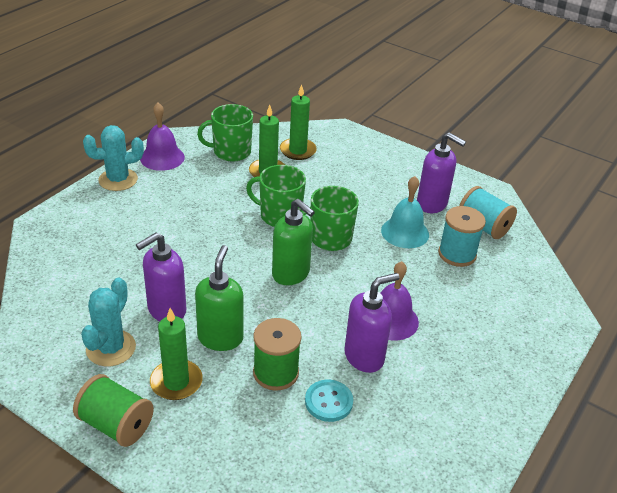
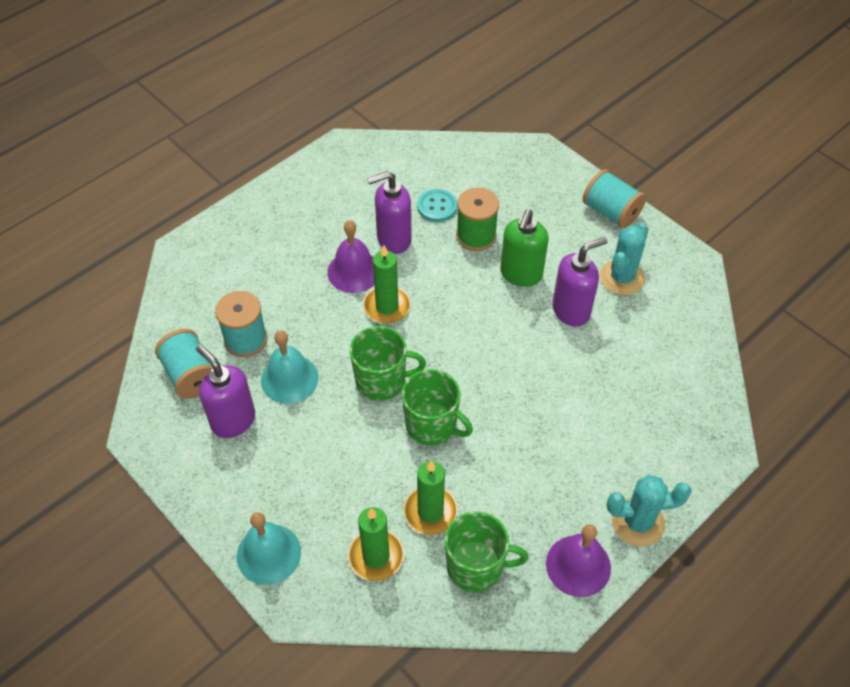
camera: 165 degrees left, 15 degrees up
green spool [73,374,154,447] -> turquoise spool [583,169,646,229]
green candle [150,308,203,400] -> green candle moved to [363,245,411,323]
green soap dispenser [272,199,315,285] -> none
none -> turquoise bell [237,512,301,585]

